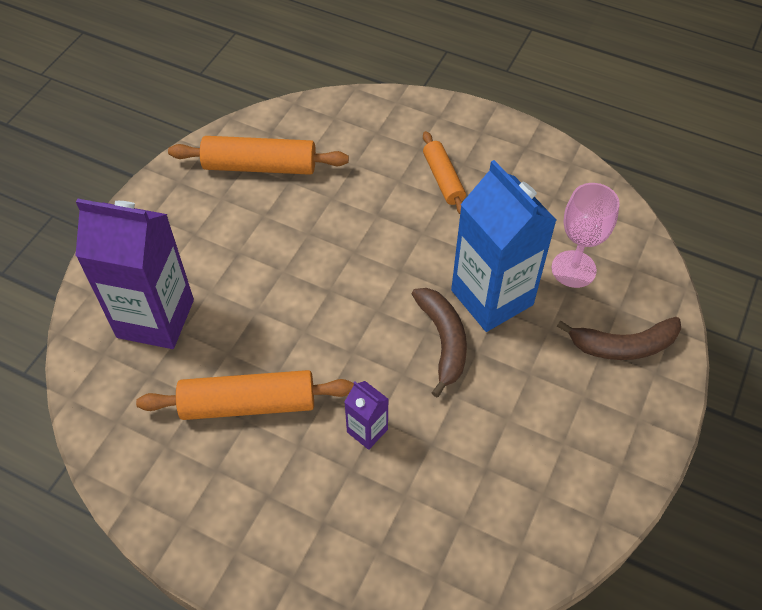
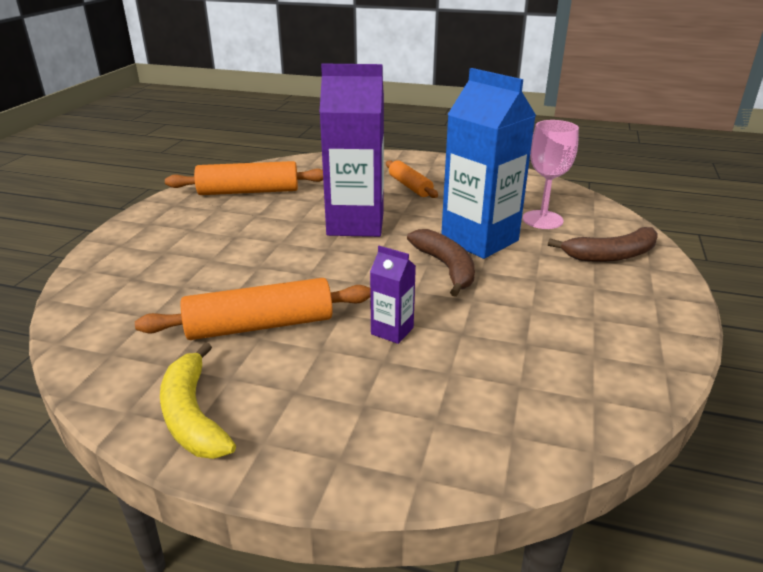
camera: 10 degrees left, 25 degrees down
purple carton [75,198,194,349] -> purple carton moved to [320,64,384,237]
none -> yellow banana [160,342,236,459]

